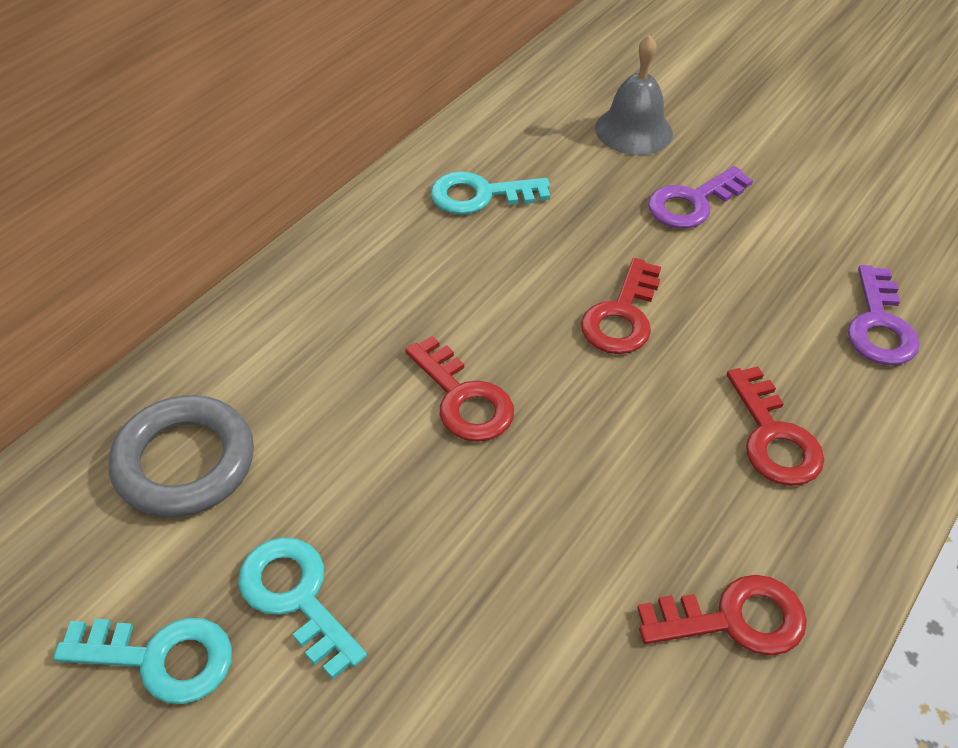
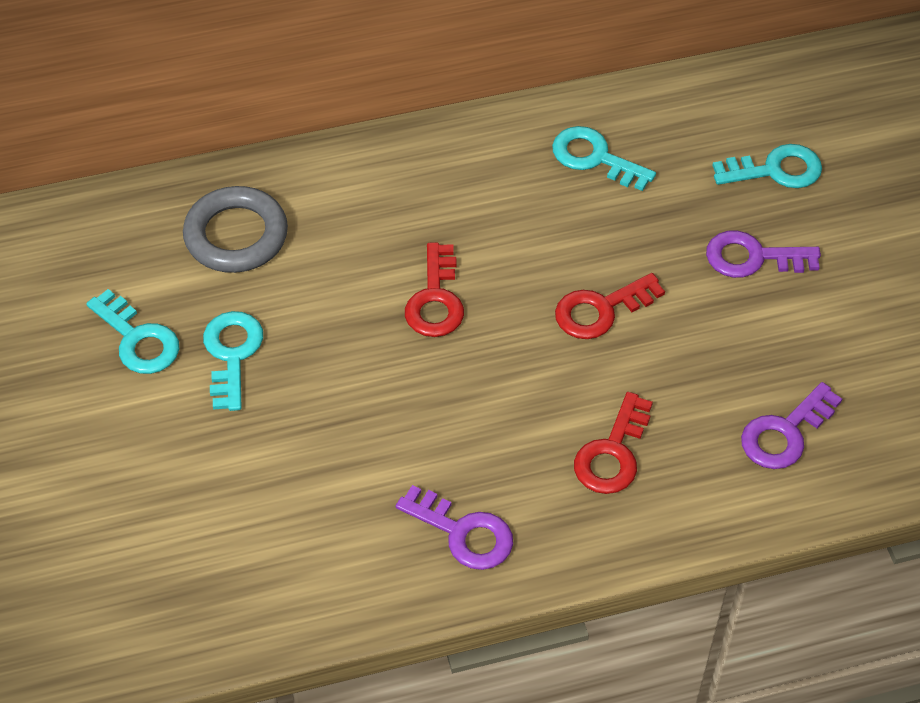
camera: 40 degrees right, 5 degrees up
grey bell [595,35,673,155] -> turquoise key [712,144,822,188]
red key [637,575,807,656] -> purple key [396,485,513,570]

